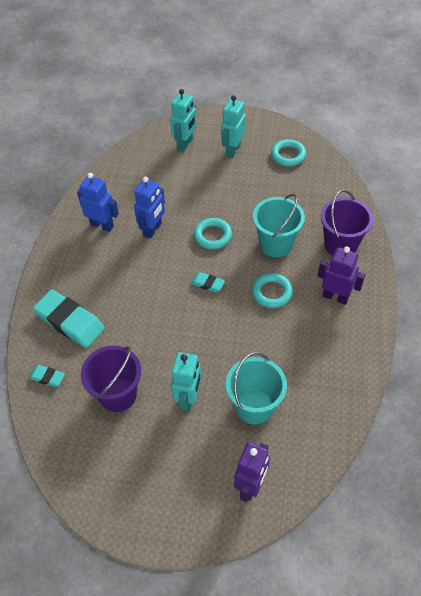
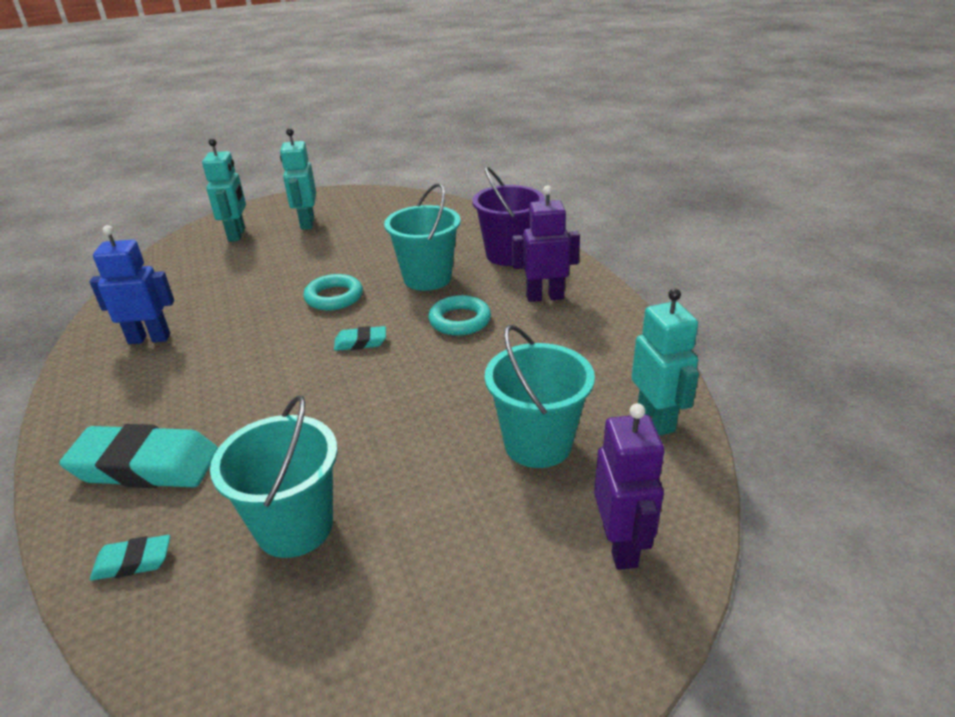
camera: 30 degrees left, 20 degrees down
purple bucket [81,346,141,412] -> turquoise bucket [210,395,338,558]
blue robot [134,177,165,239] -> none
turquoise robot [171,352,201,411] -> turquoise robot moved to [632,288,699,436]
turquoise ring [271,139,306,167] -> none

